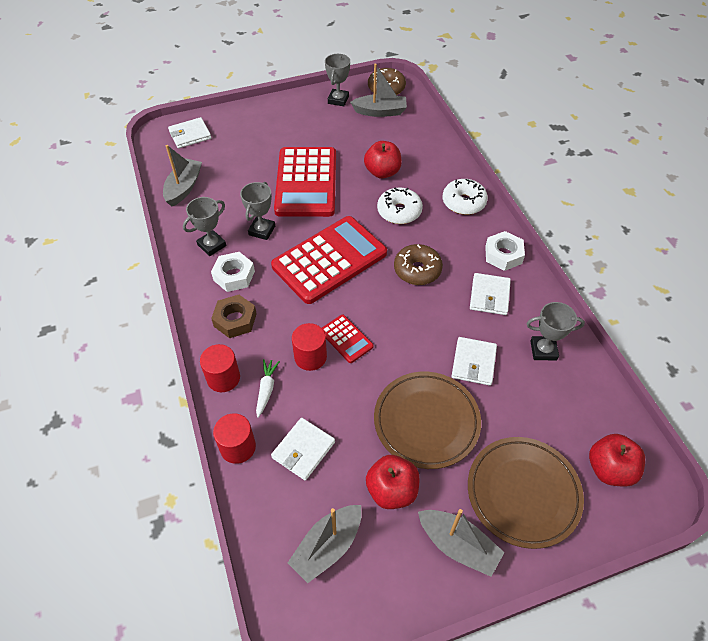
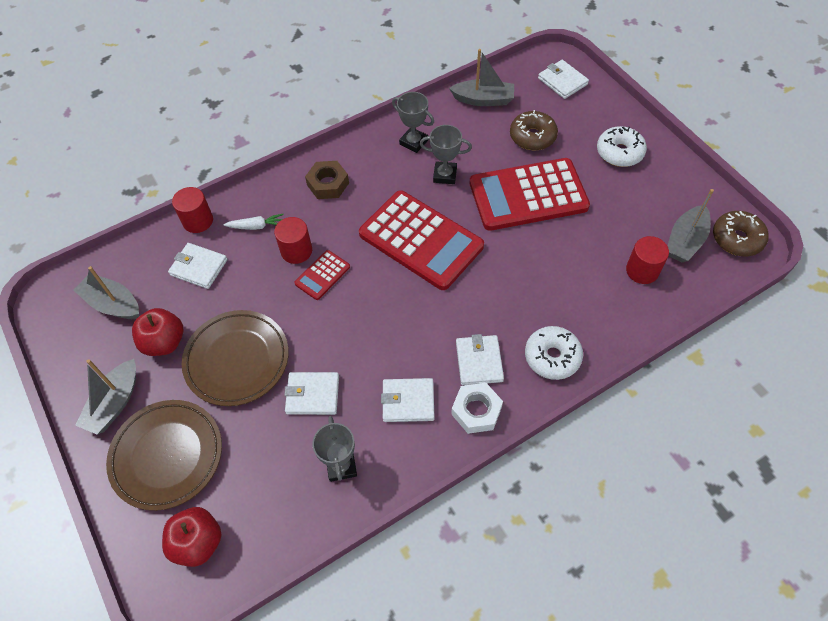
camera: 80 degrees right, 5 degrees up
red cylinder [200,344,240,392] -> red cylinder moved to [626,236,669,284]
white nut [211,252,255,292] -> none
grey trophy [325,54,350,106] -> none
grey boat [350,64,407,117] -> grey boat turned 45 degrees clockwise [668,189,714,262]
red apple [364,141,402,179] -> none
white donut [377,187,423,224] -> white donut moved to [597,126,647,167]
brown donut [394,244,443,285] -> brown donut moved to [510,110,558,150]
none -> white wallet [456,334,504,385]

